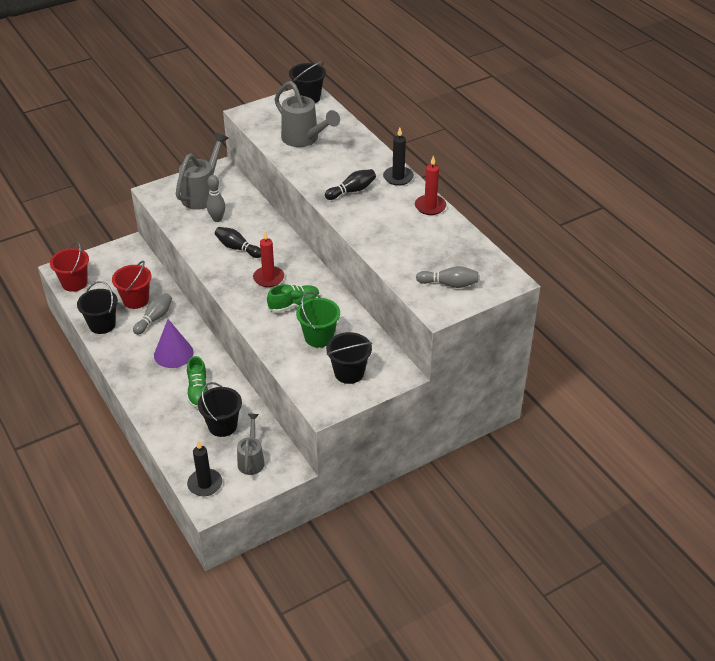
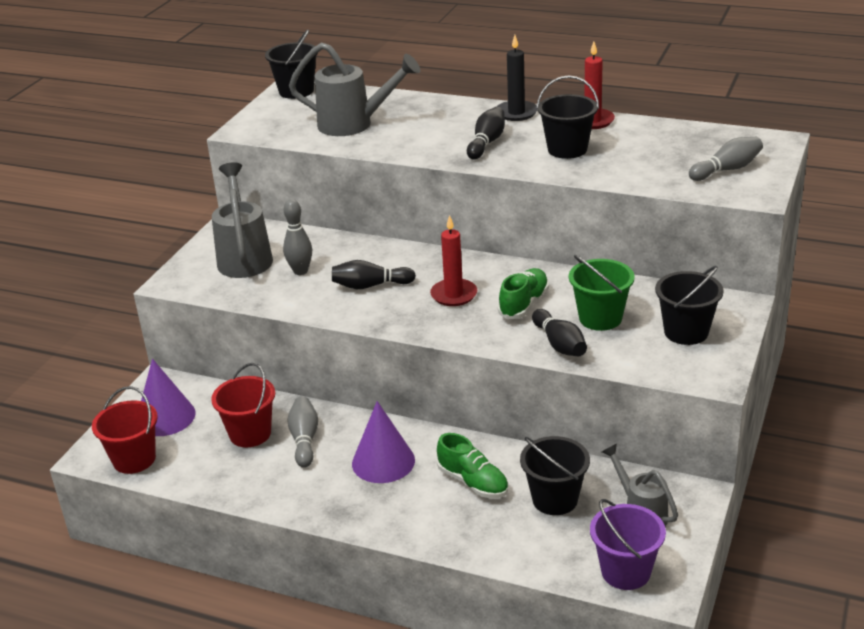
camera: 35 degrees left, 10 degrees down
black bucket [77,281,118,334] -> black bucket moved to [536,75,599,159]
black candle [187,440,222,496] -> purple bucket [590,499,666,590]
none -> purple cone [141,359,196,436]
none -> black bowling pin [532,309,587,357]

